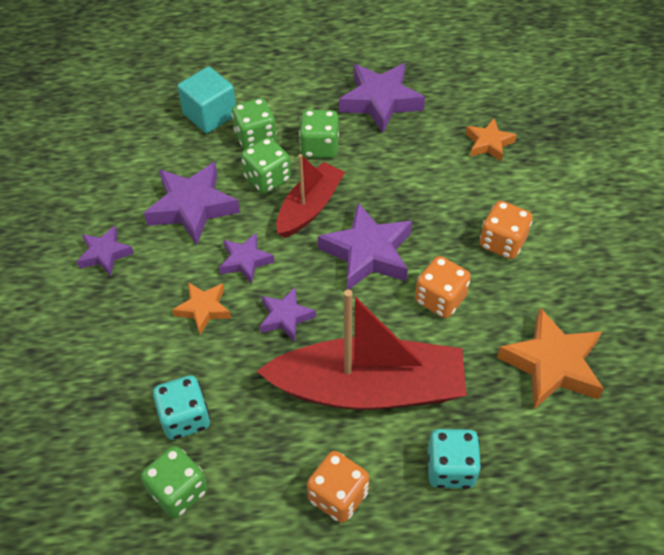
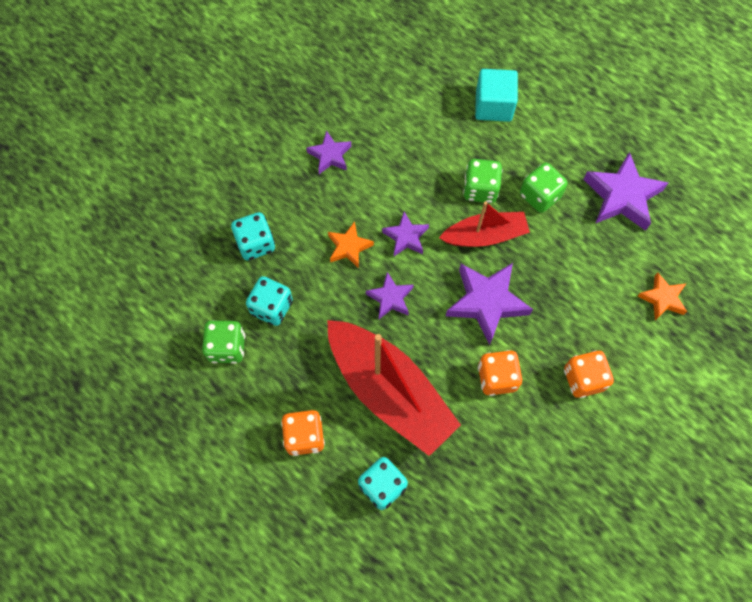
camera: 45 degrees right, 15 degrees up
purple star [144,162,240,245] -> none
green dice [231,98,277,150] -> none
orange star [497,307,604,409] -> none
none -> turquoise dice [231,212,275,261]

